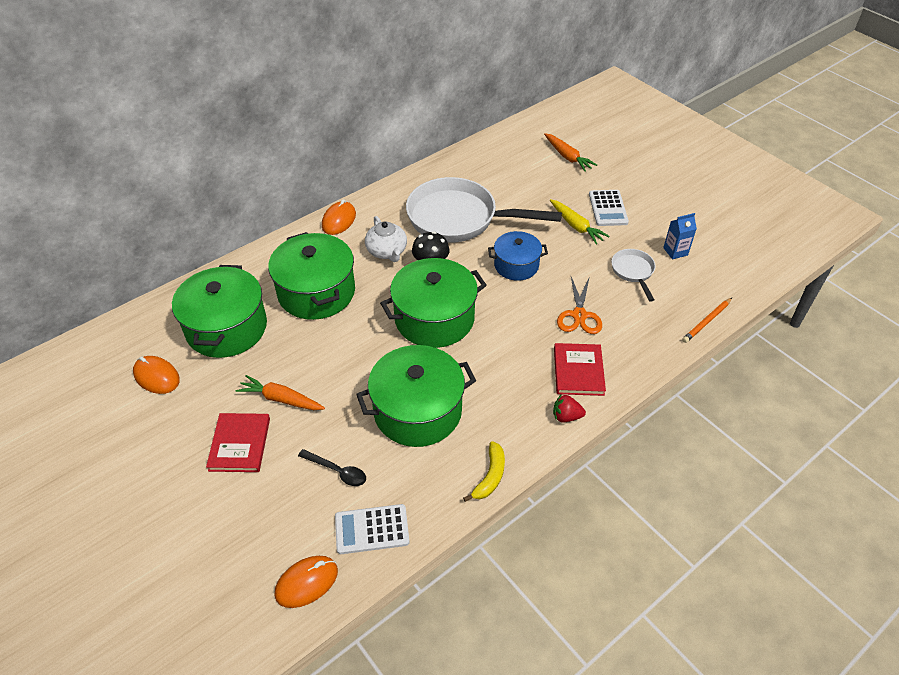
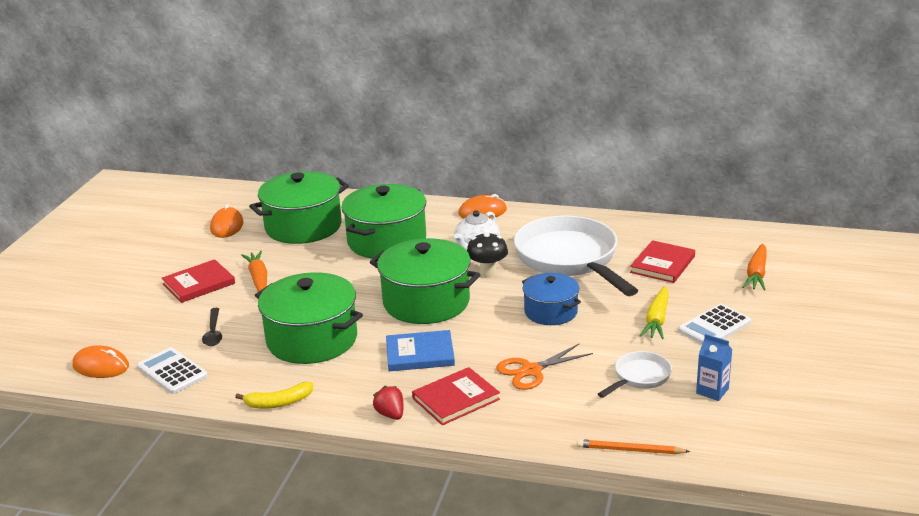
camera: 55 degrees right, 20 degrees down
none -> blue book [386,330,455,371]
none -> red book [630,240,695,283]

